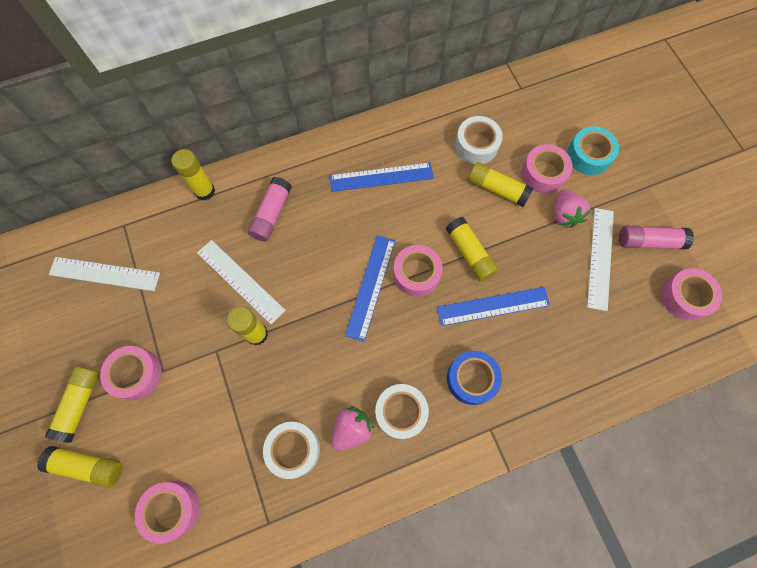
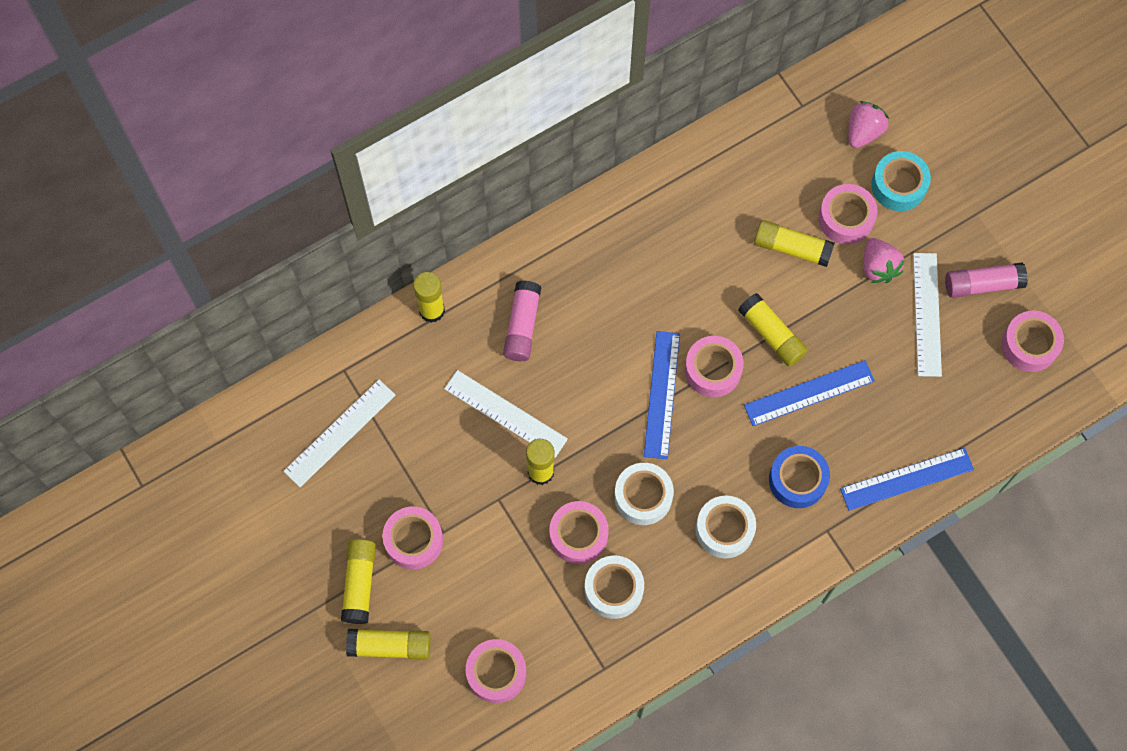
camera: 10 degrees left, 0 degrees up
white ruler [49,257,160,291] -> white ruler turned 45 degrees counterclockwise [283,380,395,487]
blue ruler [330,162,434,192] -> blue ruler moved to [840,448,974,511]
pink strawberry [331,406,374,451] -> pink strawberry moved to [848,101,889,148]
white tape [455,116,503,164] -> white tape moved to [614,463,674,525]
none -> pink tape [549,501,609,564]

